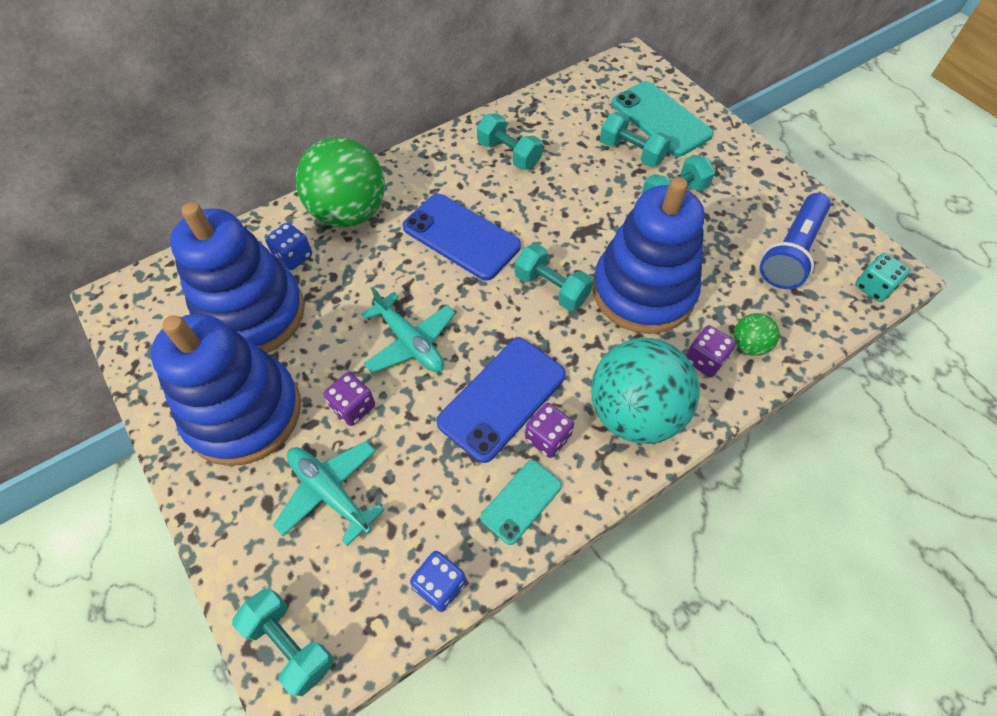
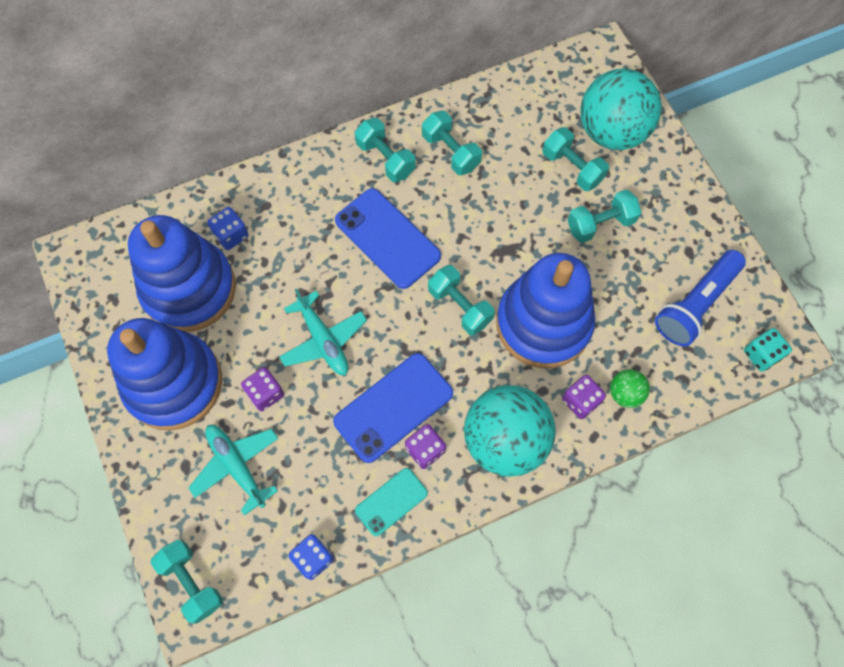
camera: 10 degrees right, 10 degrees up
green ball [296,137,385,227] -> none
turquoise phone [611,81,713,157] -> turquoise ball [580,69,662,150]
none -> turquoise dumbbell [355,118,415,182]

